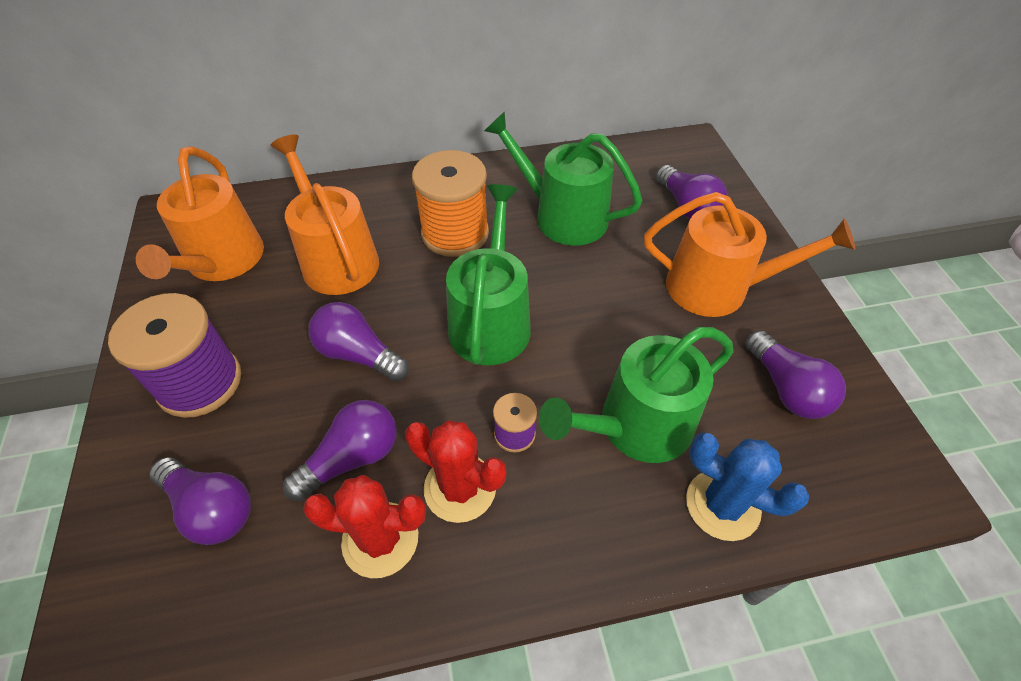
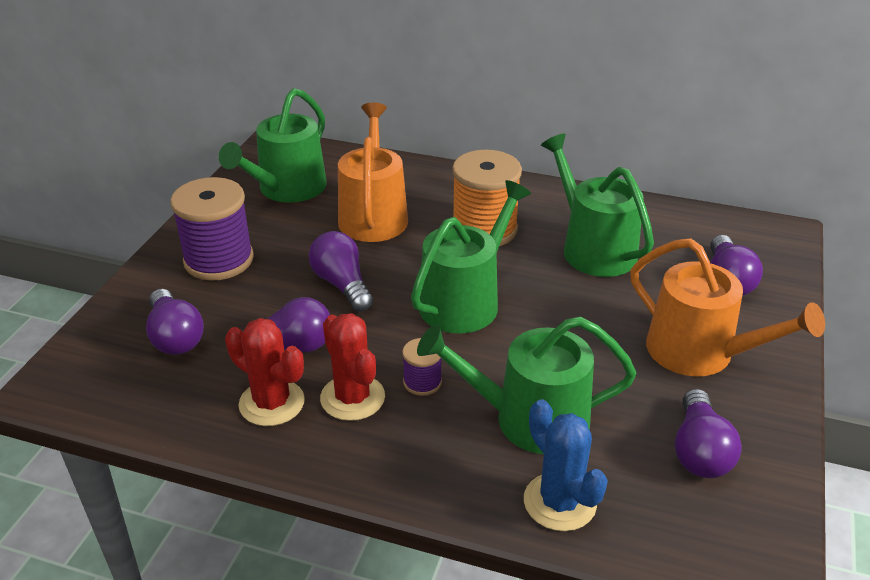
camera: 30 degrees right, 15 degrees down
orange watering can [136,147,264,281] -> green watering can [219,88,327,203]

